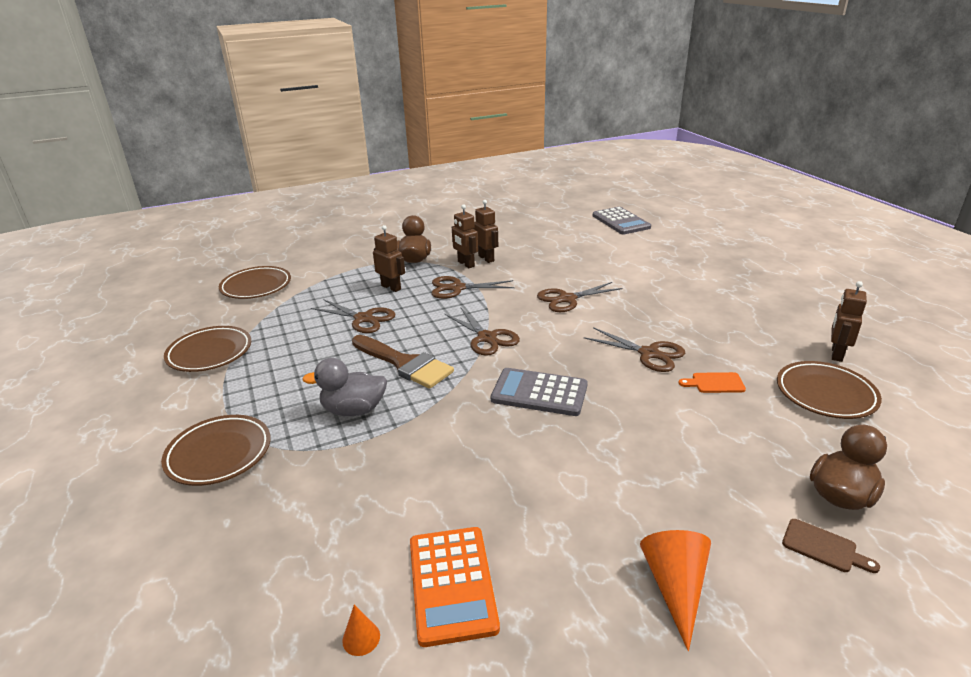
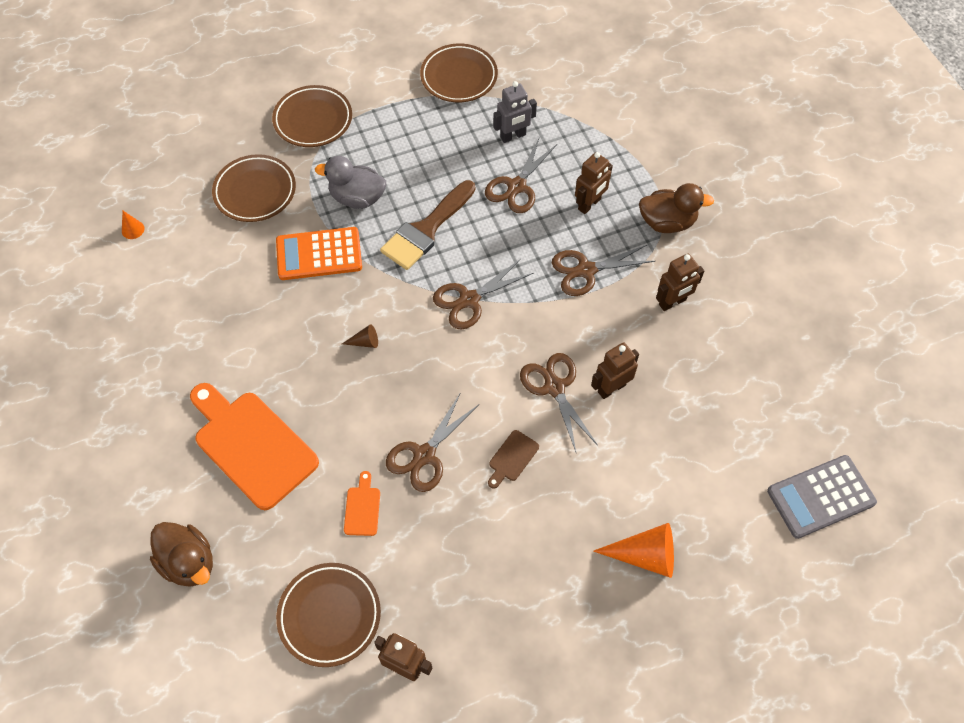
camera: 90 degrees right, 30 degrees up
brown plate [219,266,291,299] -> brown plate moved to [212,154,296,222]
grey duck [302,358,387,416] -> grey duck turned 75 degrees counterclockwise [315,156,386,209]
orange calculator [410,527,500,647] -> orange calculator moved to [276,227,362,280]
brown scissors [431,276,515,299] -> brown scissors turned 105 degrees counterclockwise [552,244,655,296]
brown robot [452,204,478,268] -> brown robot moved to [591,342,639,399]
grey calculator [491,368,588,416] -> brown cone [342,324,378,348]
orange cone [640,530,711,652] -> orange cone moved to [593,523,674,578]
brown cutting board [782,519,880,573] -> brown cutting board moved to [488,430,539,489]
none -> orange cutting board [190,383,319,510]
none -> grey robot [493,81,537,143]

